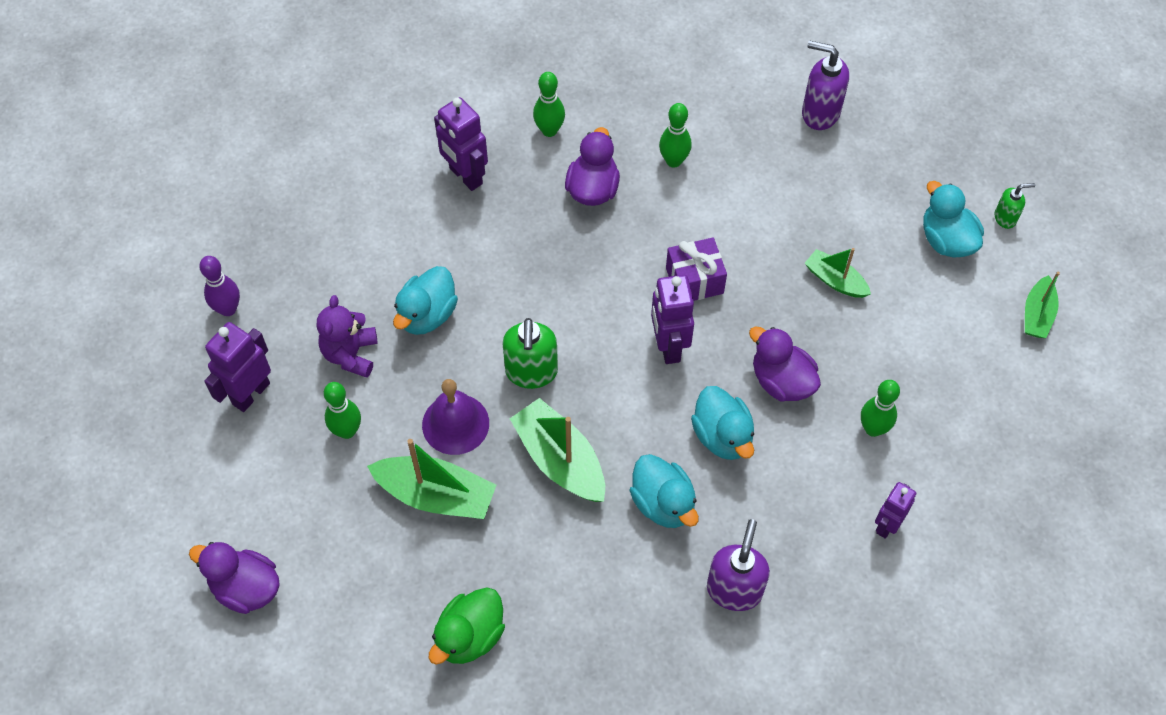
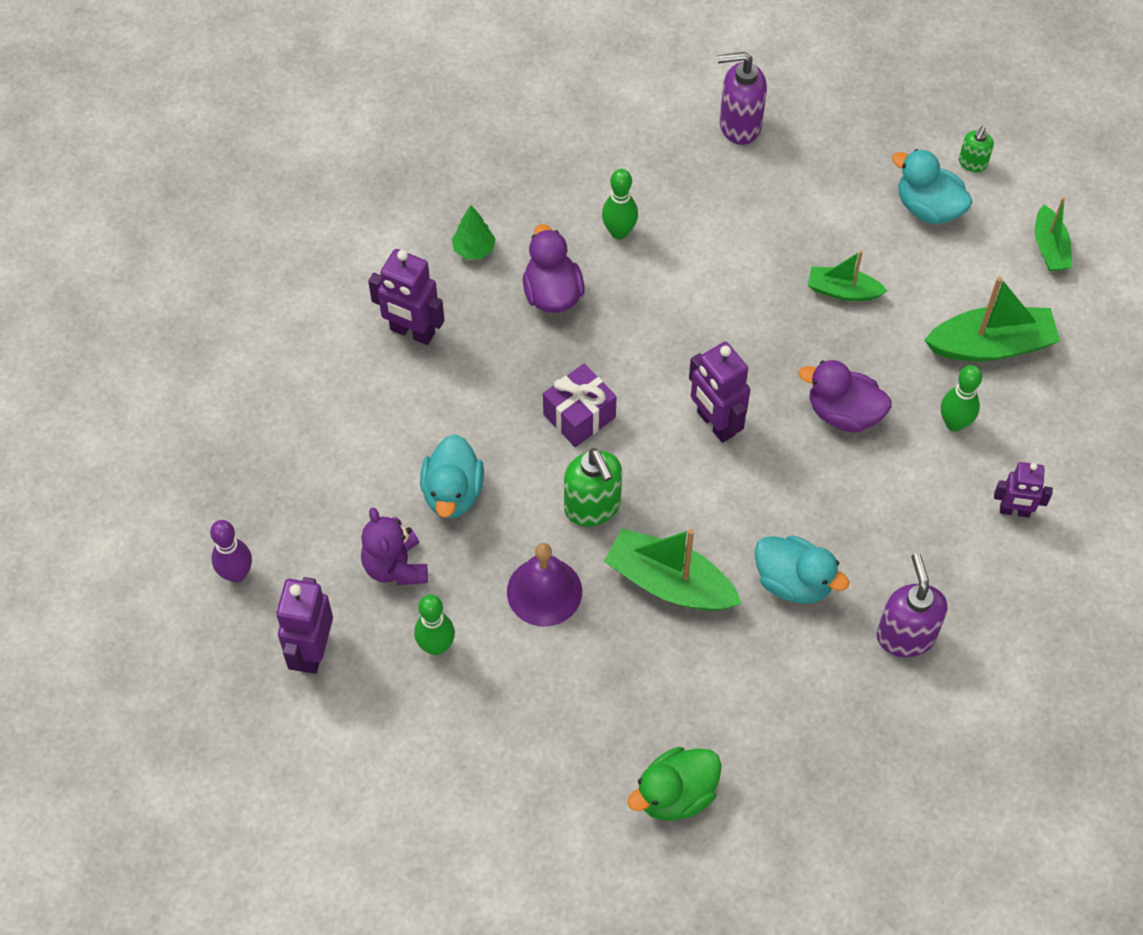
camera: 25 degrees left, 0 degrees up
purple duck [189,542,280,614] -> none
green boat [367,439,496,519] -> green boat moved to [925,277,1060,362]
green duck [429,587,505,665] -> green duck turned 45 degrees clockwise [627,747,722,821]
green bowling pin [533,72,565,137] -> green tree [452,205,496,259]
purple gift [666,238,727,301] -> purple gift moved to [543,364,617,447]
turquoise duck [691,386,754,460] -> none
purple robot [875,482,916,539] -> purple robot turned 90 degrees counterclockwise [994,462,1053,518]
green soap dispenser [994,183,1035,229] -> green soap dispenser turned 150 degrees clockwise [959,126,994,172]

